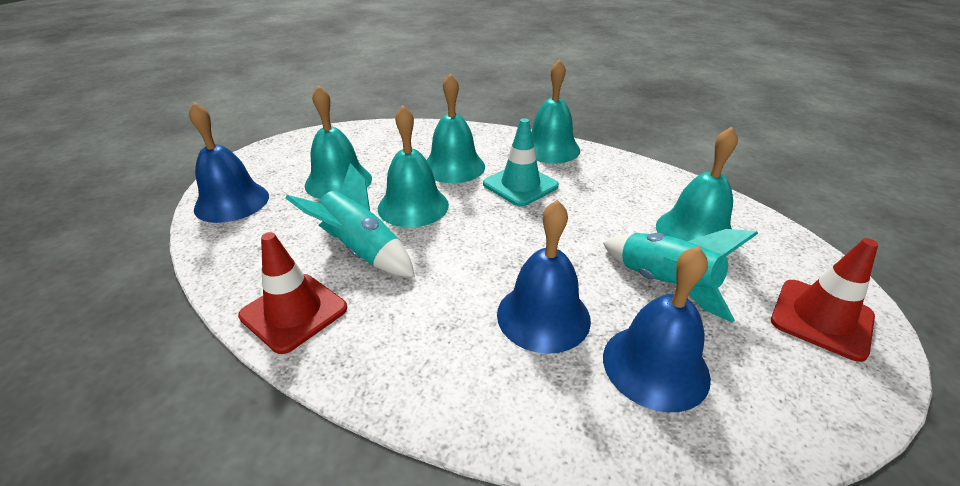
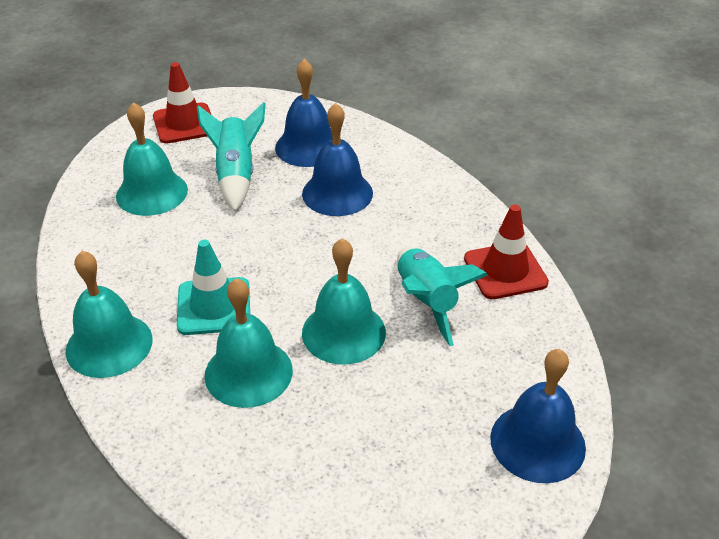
camera: 145 degrees left, 5 degrees up
turquoise bell [305,85,372,199] -> none

